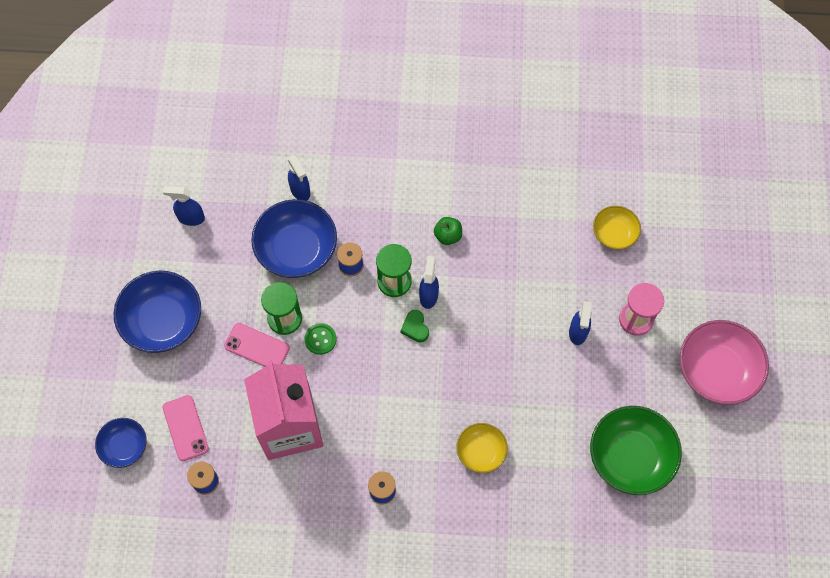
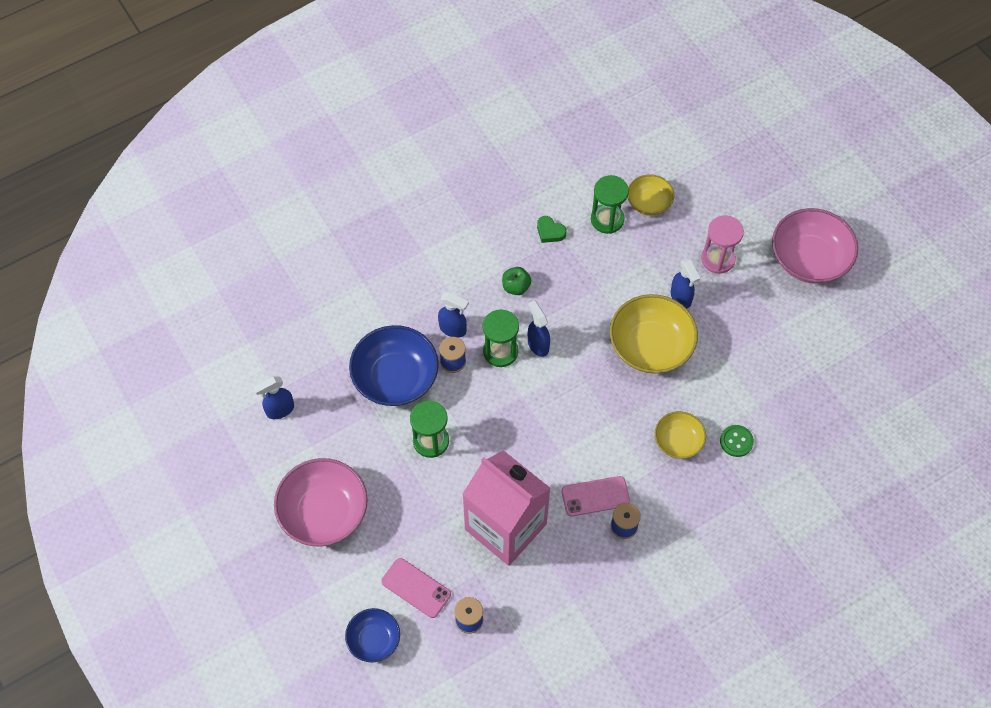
camera: 35 degrees left, 5 degrees down
blue bowl [114,271,201,353] -> pink bowl [274,458,368,546]
pink phone [224,323,290,367] -> pink phone moved to [562,476,630,516]
blue spray bottle [288,155,310,201] -> blue spray bottle moved to [438,292,469,338]
green button [304,323,337,355] -> green button moved to [720,425,754,457]
green heart [401,310,429,342] -> green heart moved to [537,216,567,243]
green bowl [590,406,682,495] -> none
none -> green hourglass [591,175,629,234]
none -> yellow bowl [610,294,698,374]

